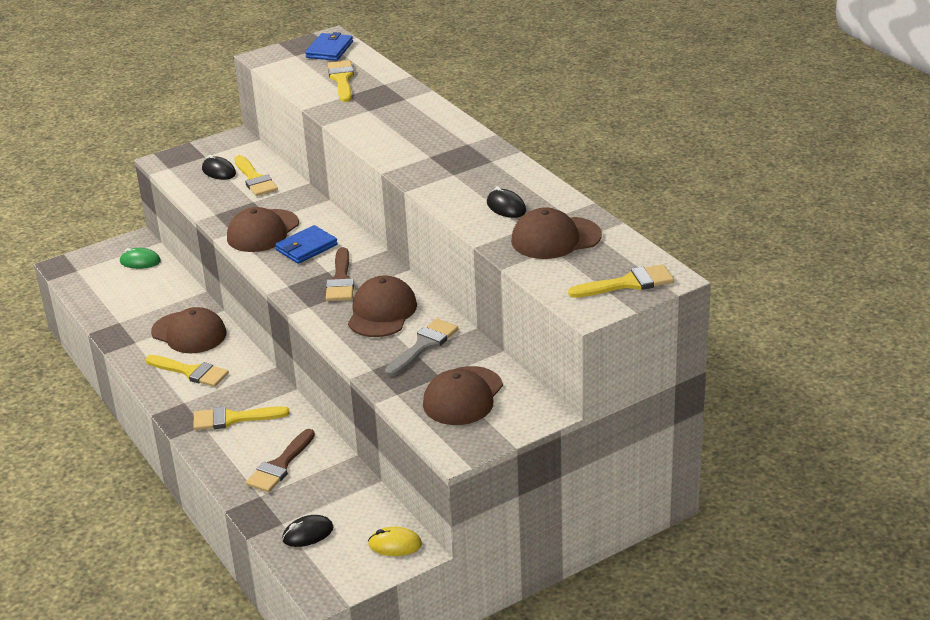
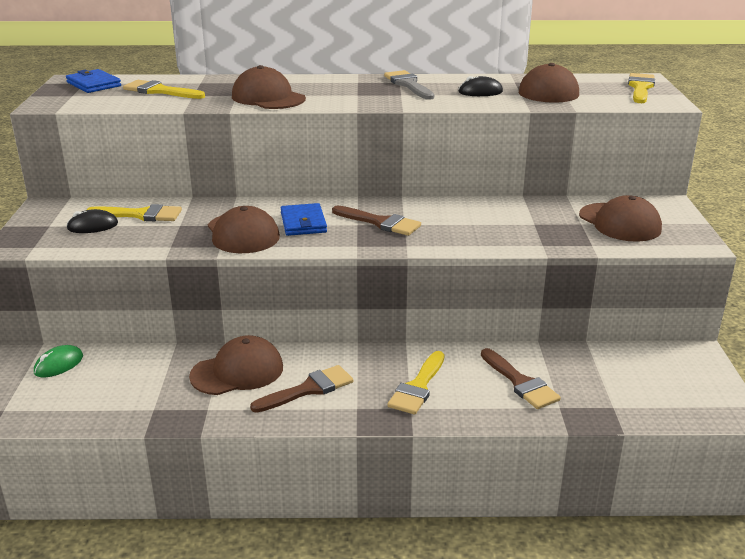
camera: 60 degrees left, 5 degrees down
yellow brush [146,355,229,387] -> brown brush [250,365,353,413]
black mouse [282,515,333,547] -> none
brown cap [348,275,417,337] -> brown cap moved to [232,65,306,109]
yellow mouse [368,527,422,556] -> none
grey brush [385,318,458,376] -> grey brush moved to [384,70,434,100]

